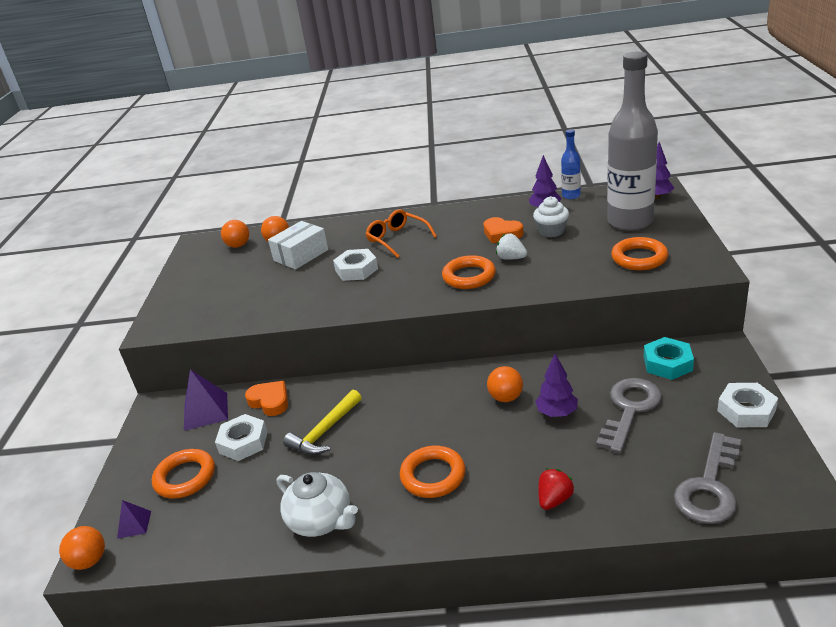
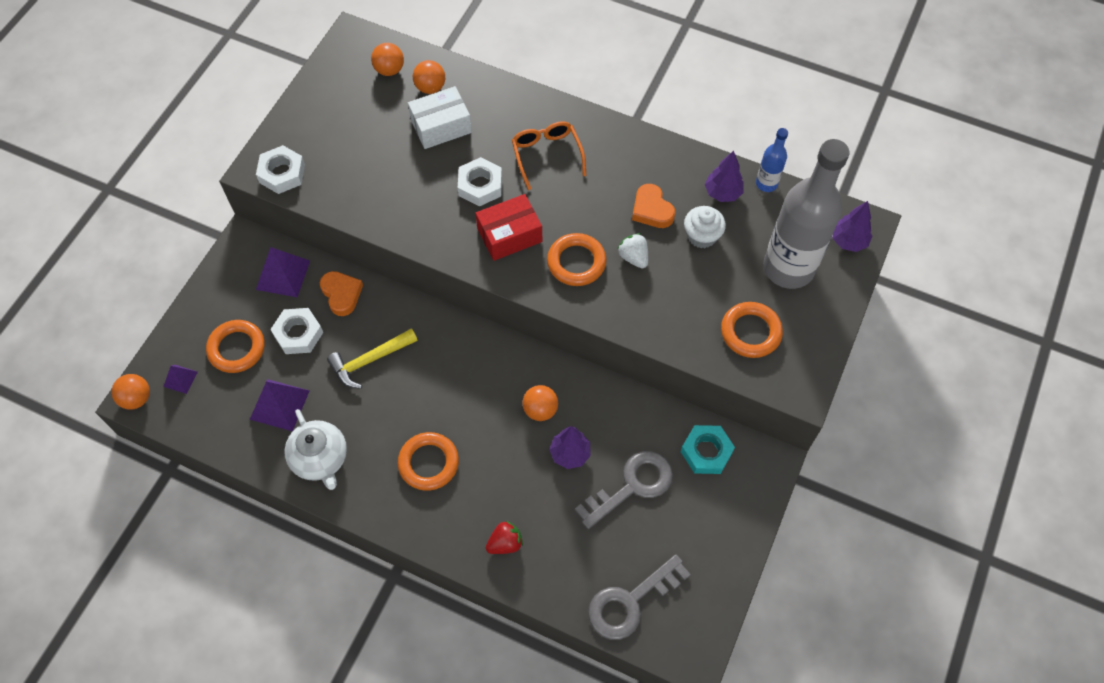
camera: 20 degrees right, 30 degrees up
white nut [717,383,778,427] -> white nut moved to [256,145,305,194]
none -> purple pyramid [250,379,309,431]
none -> red box [475,194,542,261]

